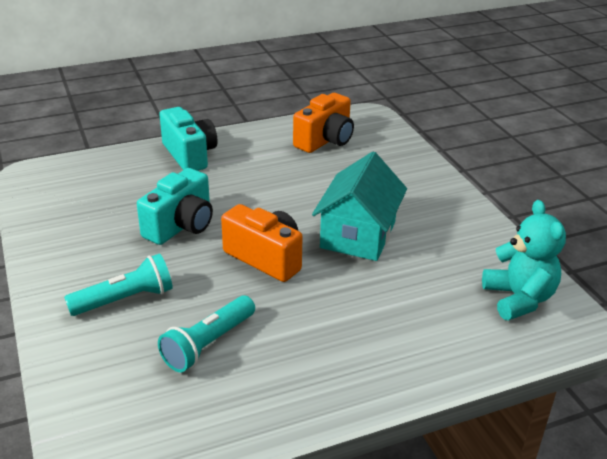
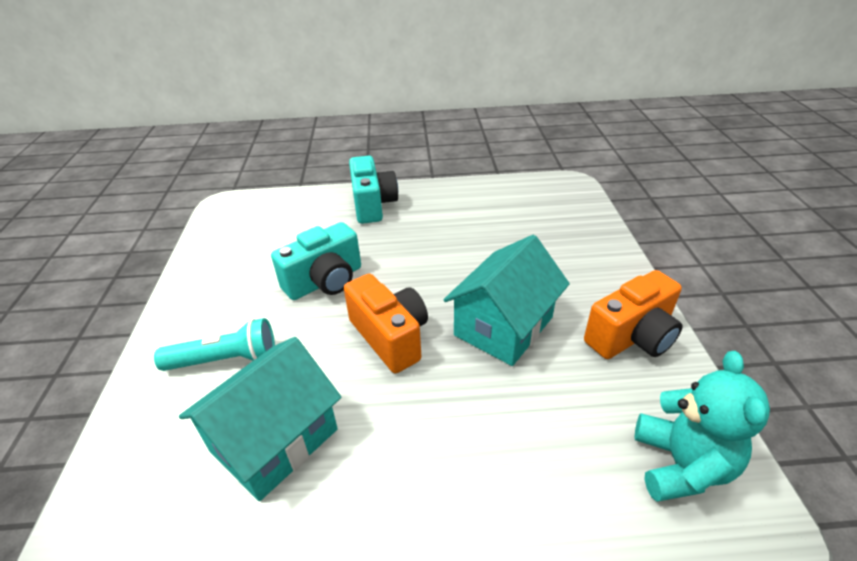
camera: 20 degrees right, 5 degrees up
turquoise flashlight [158,296,255,372] -> turquoise house [179,337,341,501]
orange camera [293,93,354,153] -> orange camera moved to [584,270,682,359]

